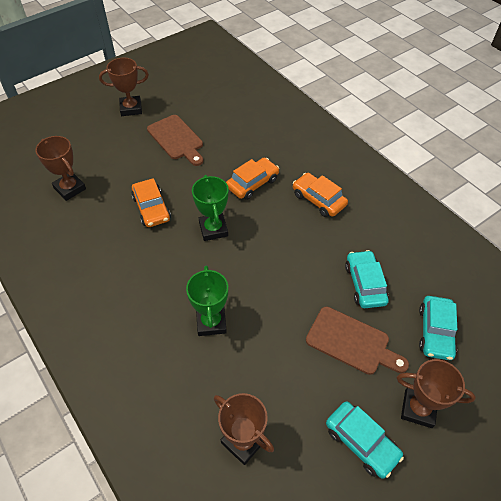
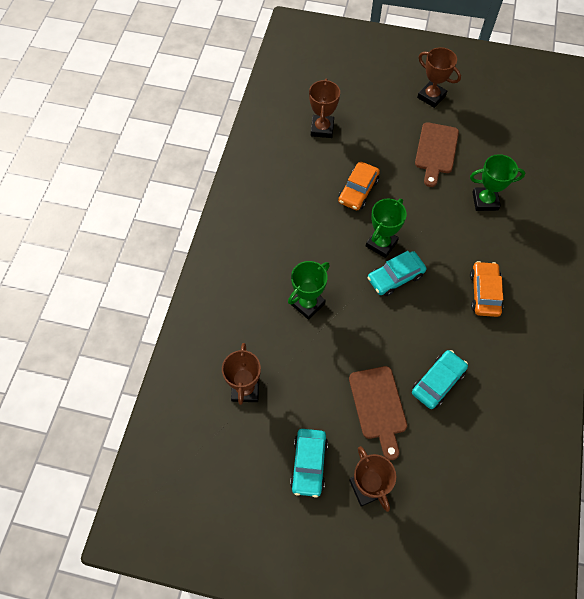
camera: 50 degrees right, 10 degrees up
orange car [226,157,279,200] -> none
turquoise car [419,296,457,360] -> turquoise car moved to [367,251,427,296]
none -> green trophy [470,154,525,211]

